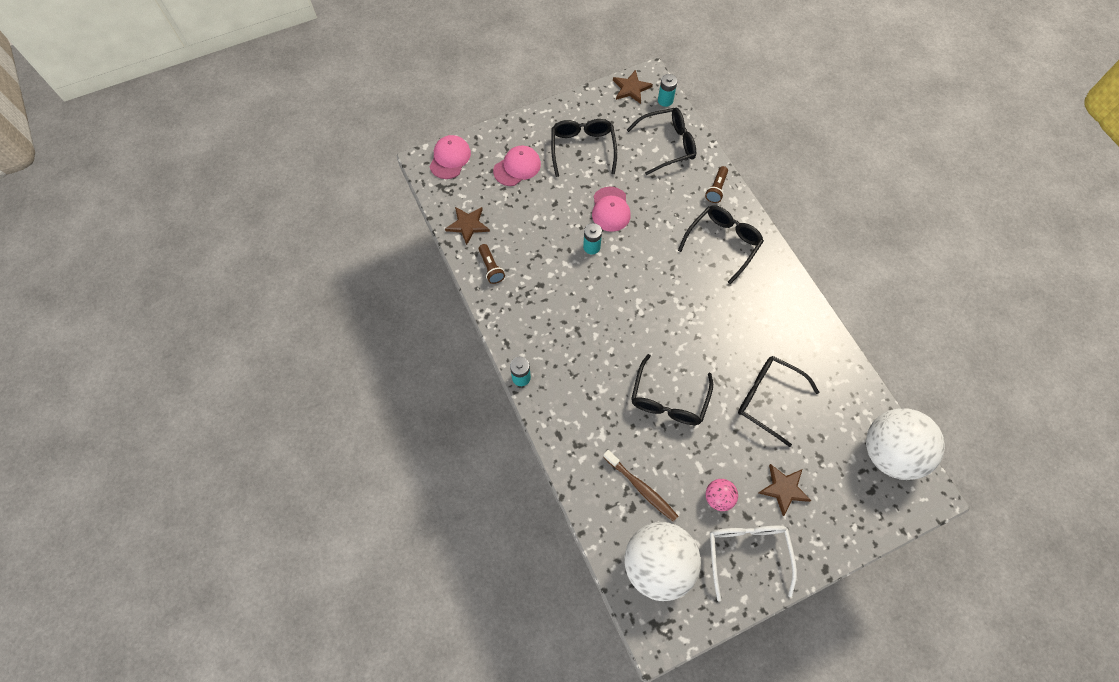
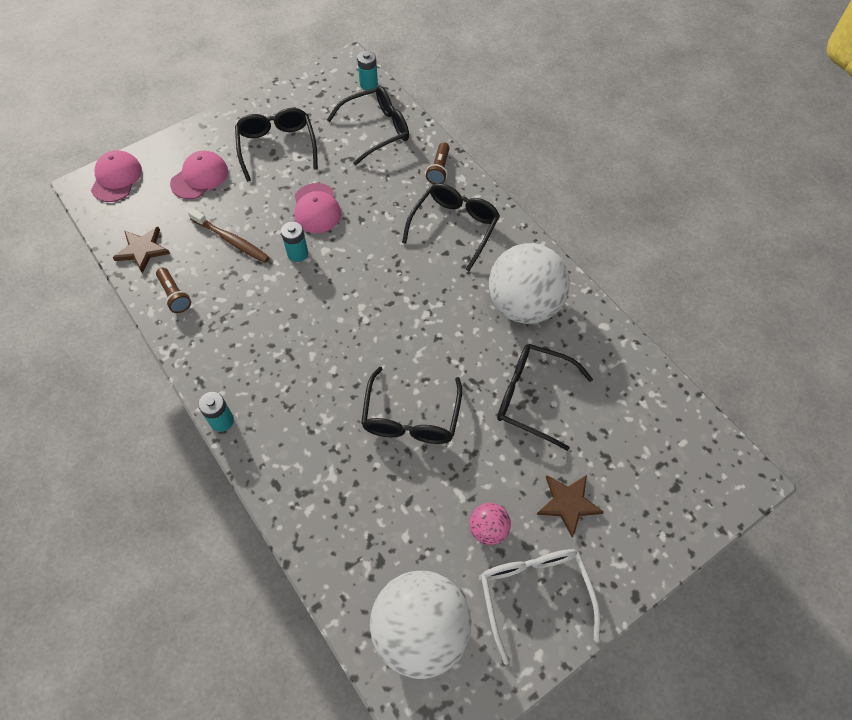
camera: 10 degrees left, 5 degrees down
brown toothbrush [603,450,678,522] -> brown toothbrush moved to [188,208,270,263]
brown star [613,70,653,104] -> none
white ball [866,408,945,480] -> white ball moved to [489,243,570,324]

